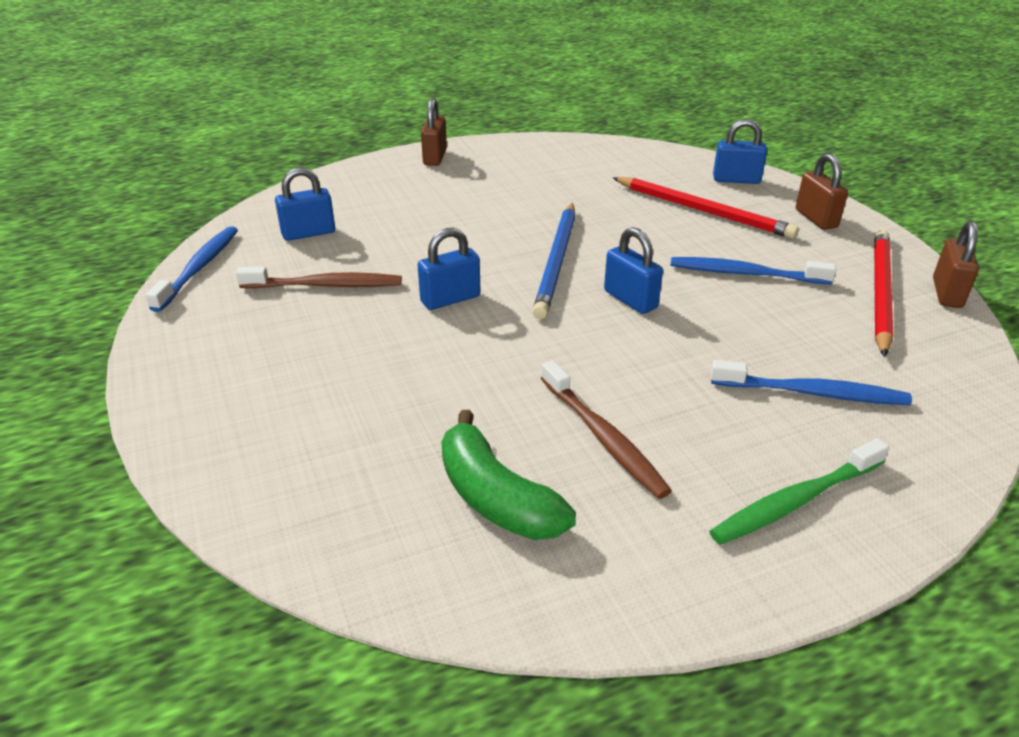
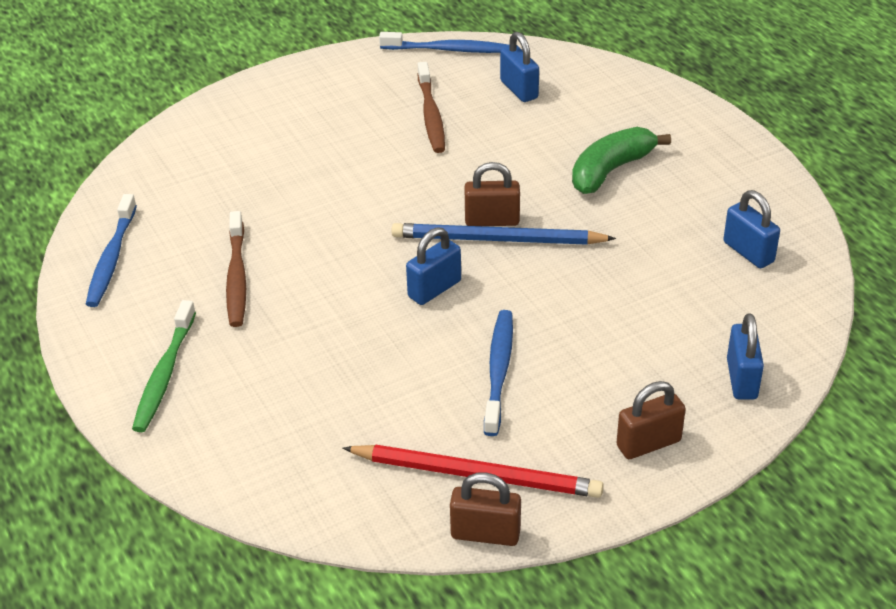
camera: 85 degrees right, 5 degrees up
blue padlock [417,228,481,310] -> blue padlock moved to [723,190,780,268]
brown padlock [421,98,447,166] -> brown padlock moved to [464,162,520,226]
green banana [441,410,576,540] -> green banana moved to [572,127,671,194]
brown toothbrush [541,360,672,499] -> brown toothbrush turned 60 degrees counterclockwise [226,211,246,327]
red pencil [612,177,799,239] -> none
green toothbrush [709,438,889,545] -> green toothbrush turned 135 degrees counterclockwise [132,300,196,432]
blue toothbrush [711,360,912,405] -> blue toothbrush moved to [86,194,137,307]

